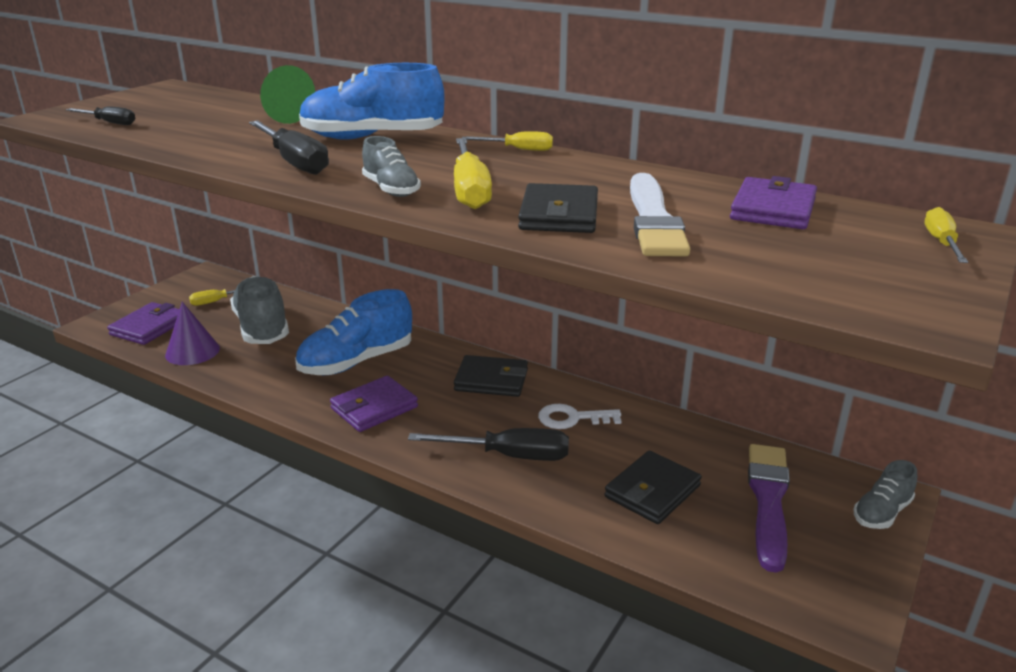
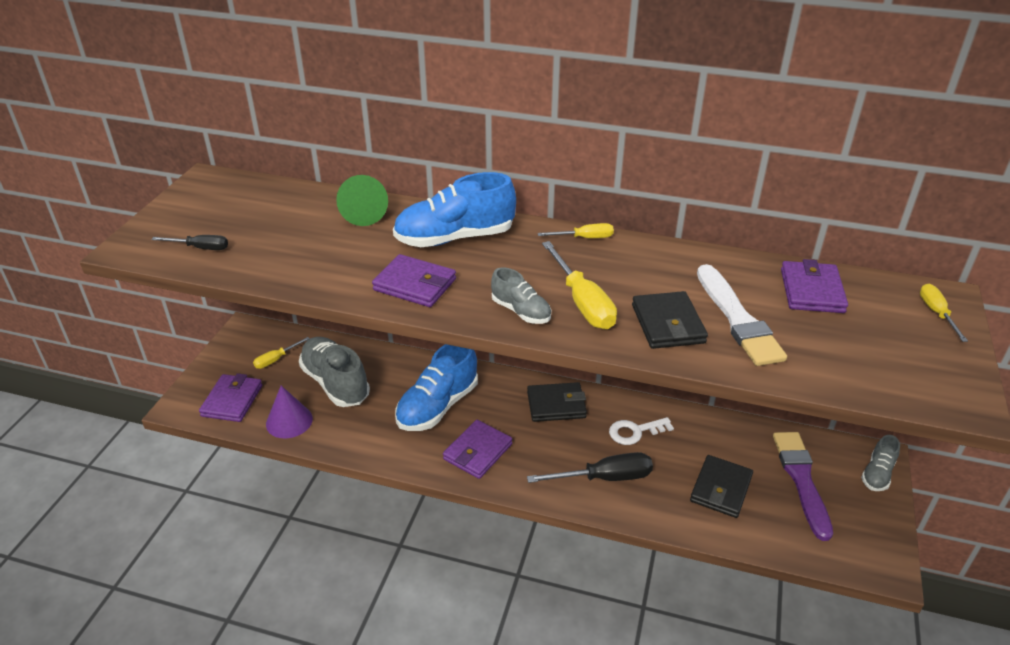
camera: 15 degrees left, 10 degrees up
black screwdriver [249,120,329,175] -> purple wallet [372,254,456,307]

